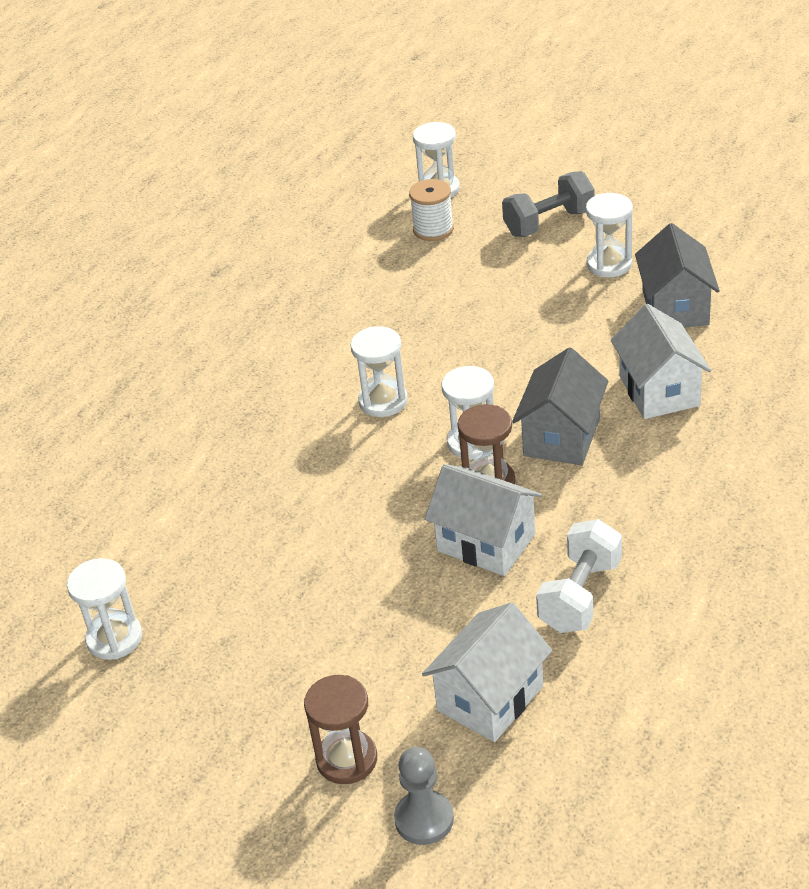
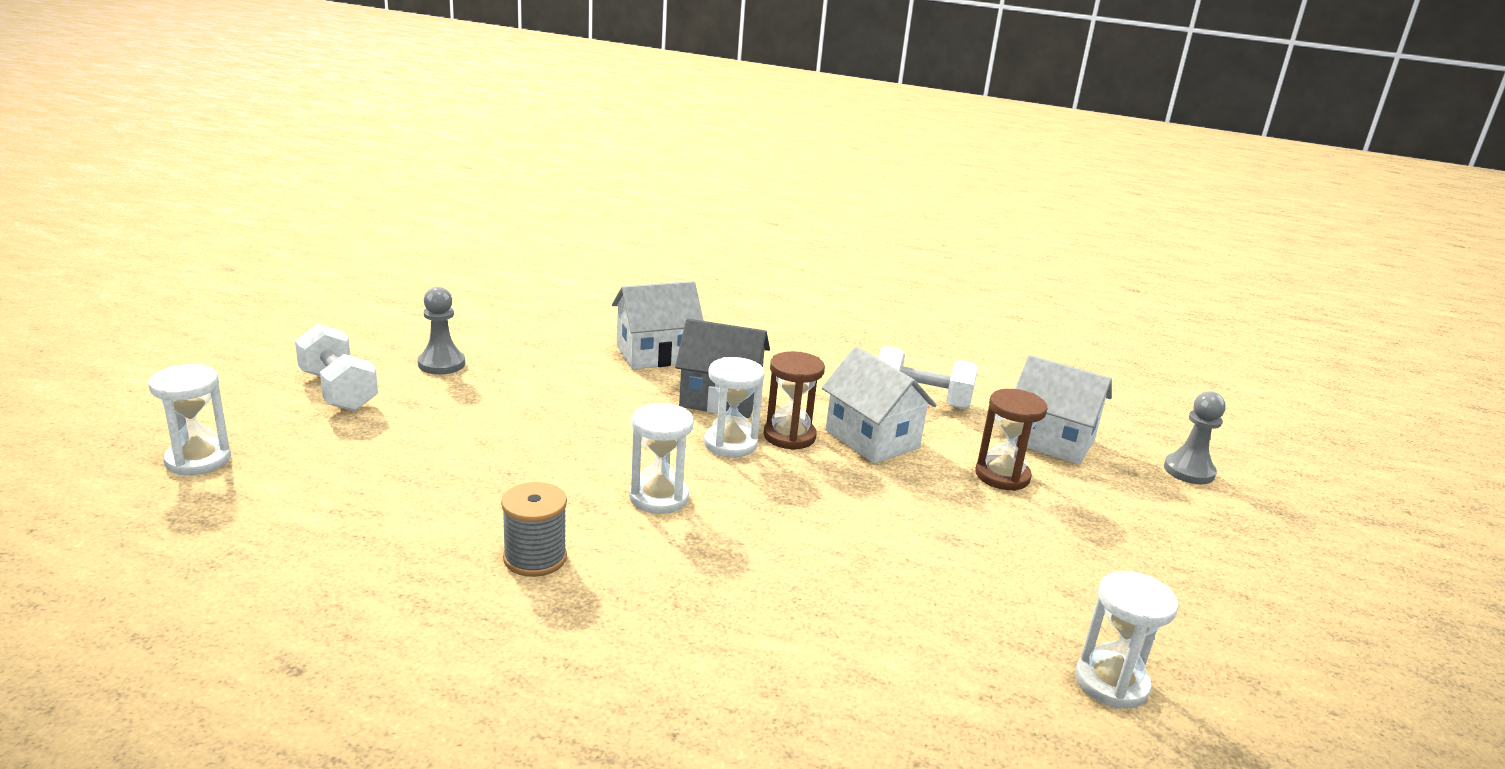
camera: 105 degrees left, 15 degrees down
brown hourglass [304,675,377,784] -> brown hourglass moved to [975,389,1048,491]
white spool [409,179,454,241] -> none
white house [425,464,542,576] -> white house turned 60 degrees counterclockwise [822,346,937,464]
grey dumbbell [502,171,594,237] -> white dumbbell [295,324,378,411]
white hourglass [586,193,633,277] -> grey pawn [418,287,465,375]
grey house [635,223,720,328] -> none
none -> grey spool [501,482,567,577]

